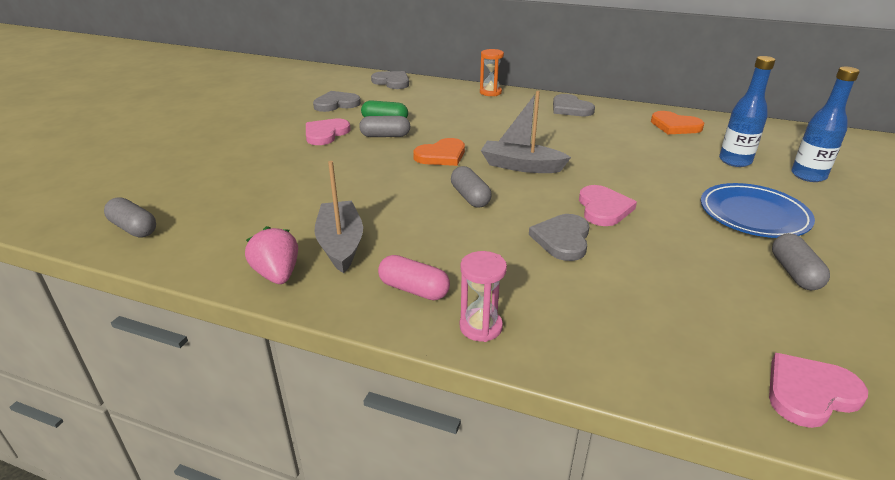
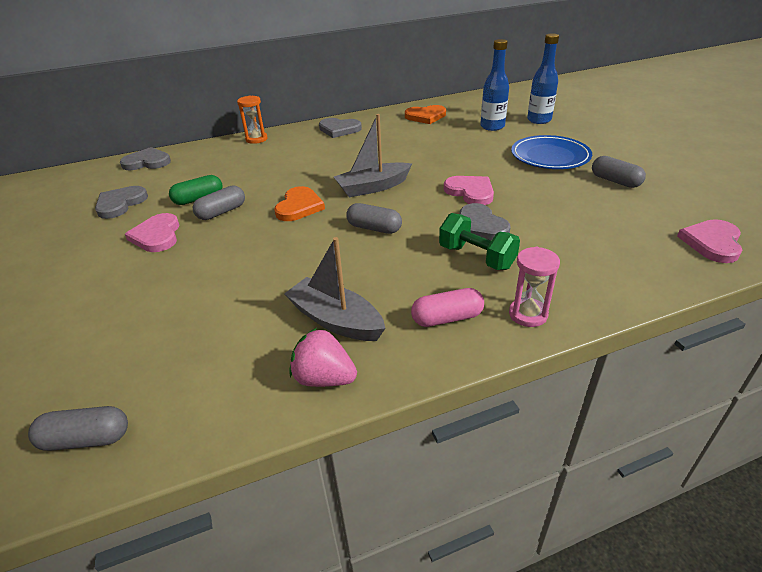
camera: 40 degrees left, 5 degrees up
none -> green dumbbell [439,213,520,270]

